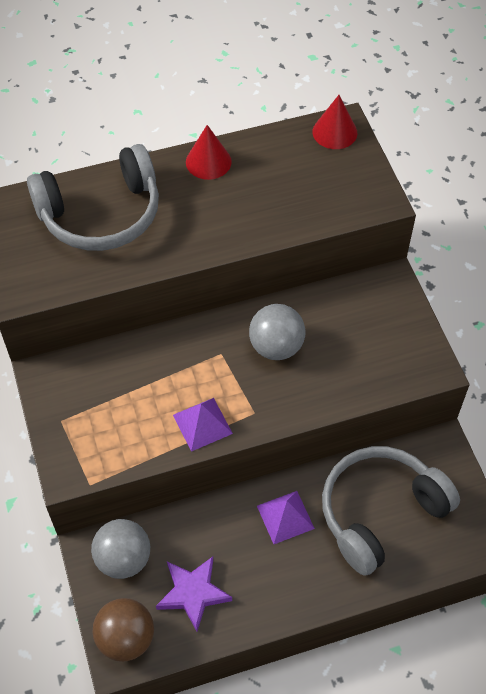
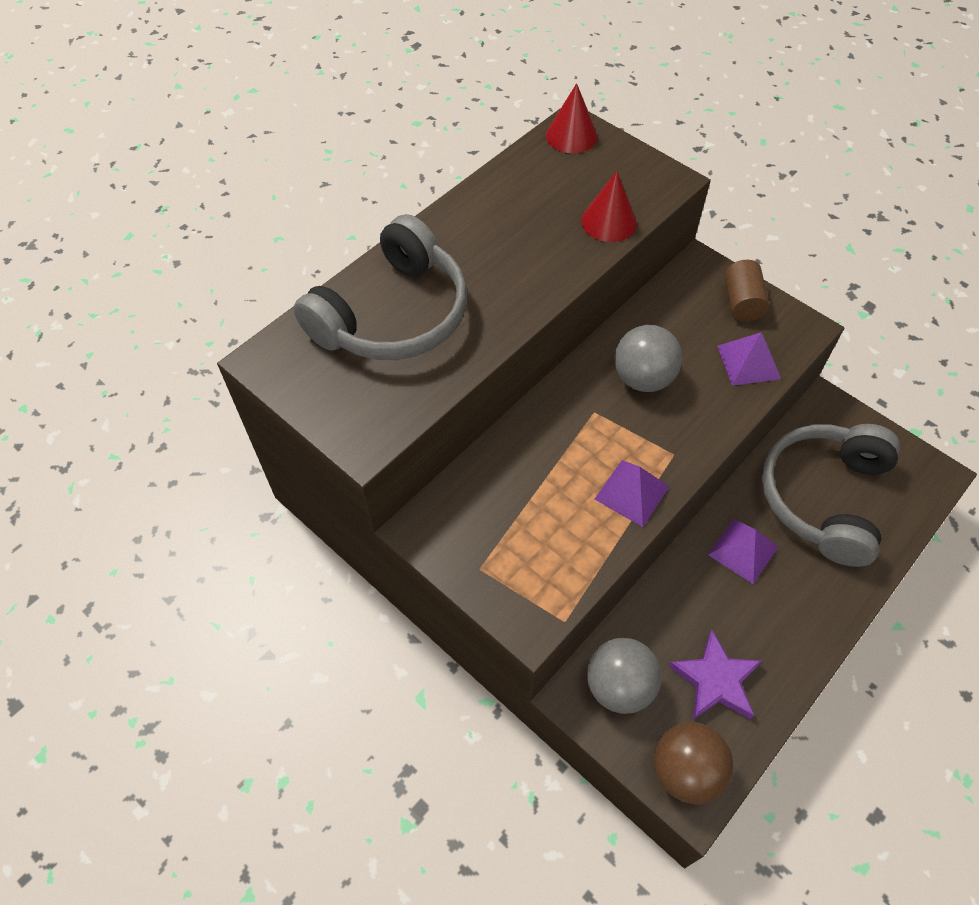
camera: 30 degrees left, 0 degrees up
red cone [186,125,232,180] -> red cone moved to [581,171,637,242]
none -> purple pyramid [717,332,781,386]
none -> brown cylinder [725,260,769,322]

